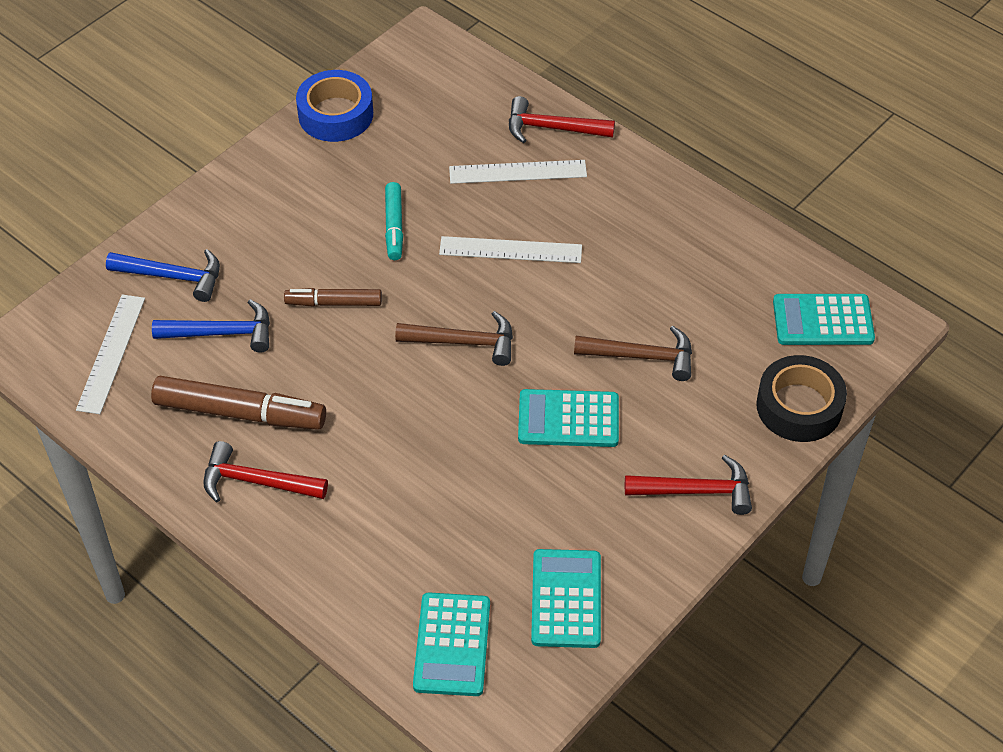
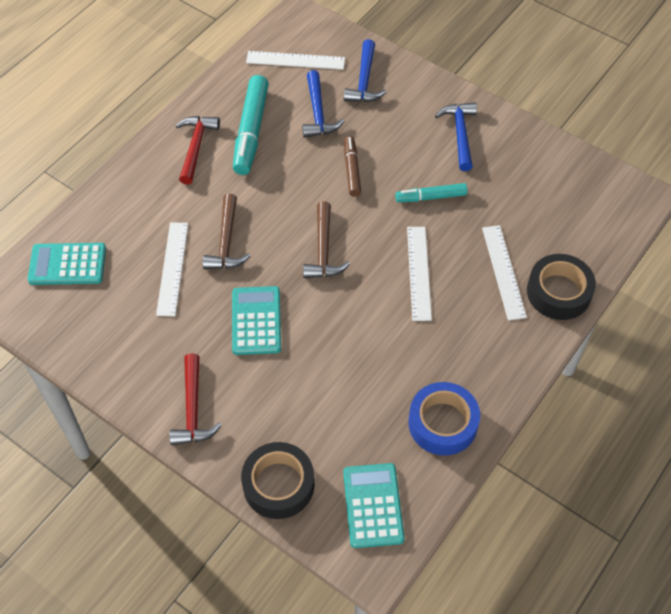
camera: 85 degrees right, 5 degrees up
brown marker [151,376,326,430] -> turquoise marker [233,75,269,175]
blue tape [296,70,373,142] -> blue tape moved to [408,382,480,456]
red hammer [509,96,615,143] -> black tape [527,254,596,320]
turquoise calculator [531,549,601,648] -> none
brown hammer [574,326,692,381] -> brown hammer moved to [203,194,250,269]
none -> white ruler [156,222,188,316]
none -> blue hammer [435,102,477,171]

